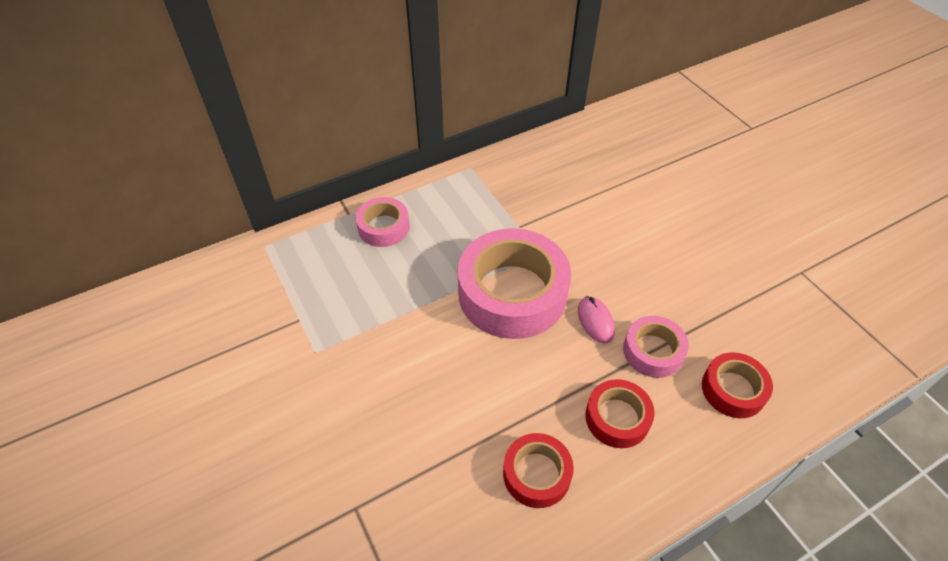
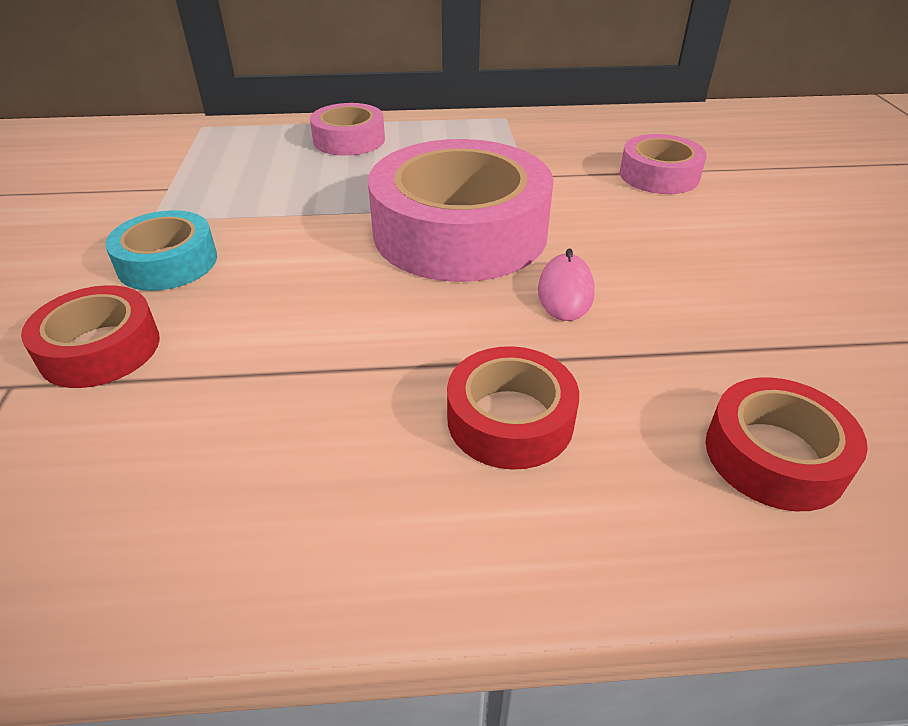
camera: 25 degrees right, 10 degrees down
red tape [503,433,574,508] -> red tape moved to [21,285,160,388]
pink tape [623,316,689,378] -> pink tape moved to [620,134,707,194]
none -> turquoise tape [105,210,217,291]

